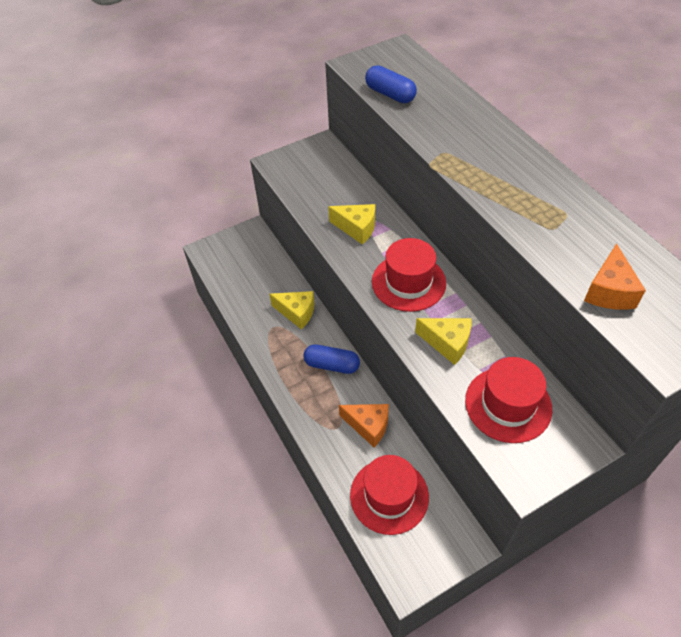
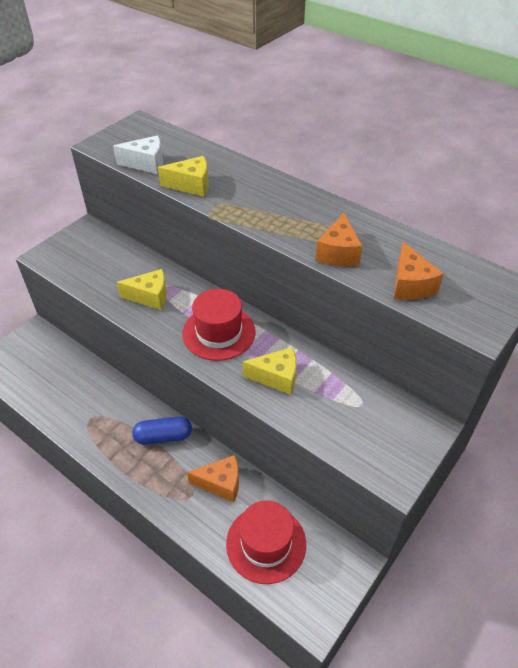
camera: 25 degrees left, 5 degrees down
yellow cheese [269,291,315,329] -> yellow cheese moved to [158,156,209,197]
blue capsule [365,65,417,103] -> white cheese [113,135,163,174]
red hat [465,357,552,443] -> none
none -> orange cheese [316,213,362,266]

